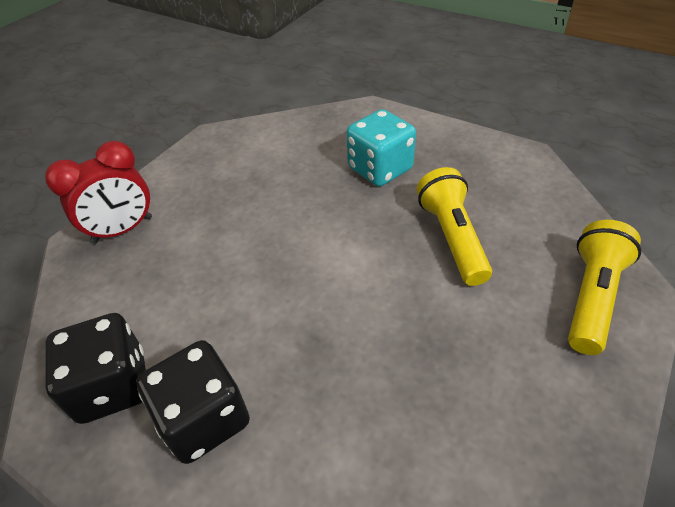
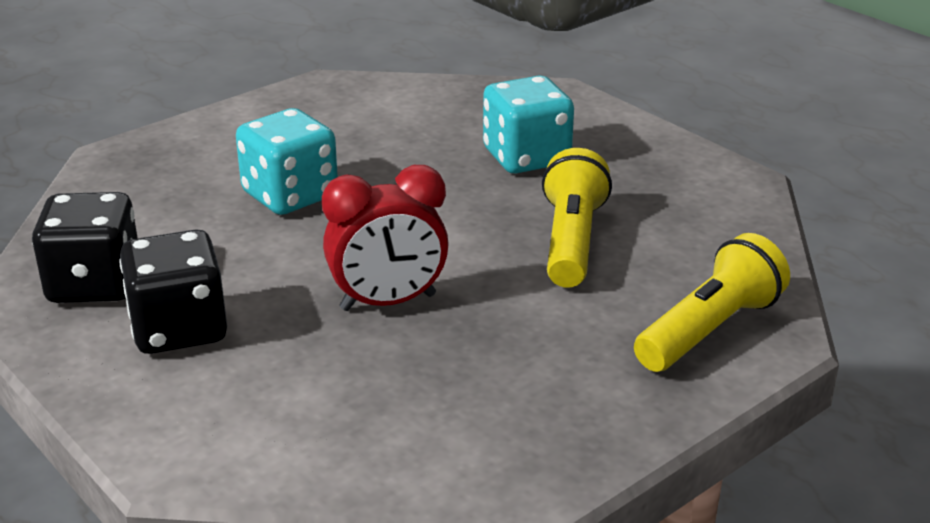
camera: 15 degrees right, 15 degrees down
red clock [45,141,152,244] -> red clock moved to [322,165,449,311]
none -> turquoise dice [236,108,338,215]

